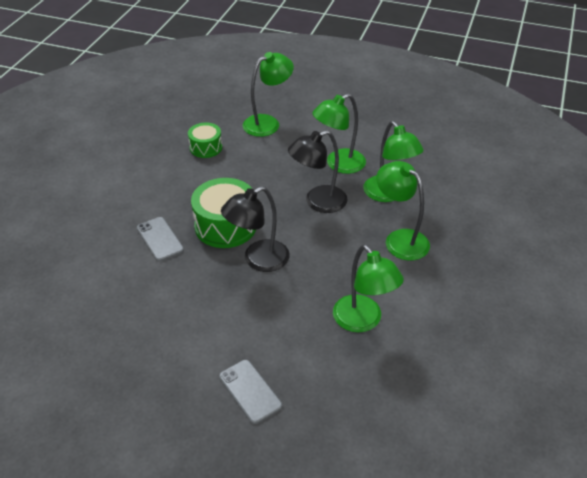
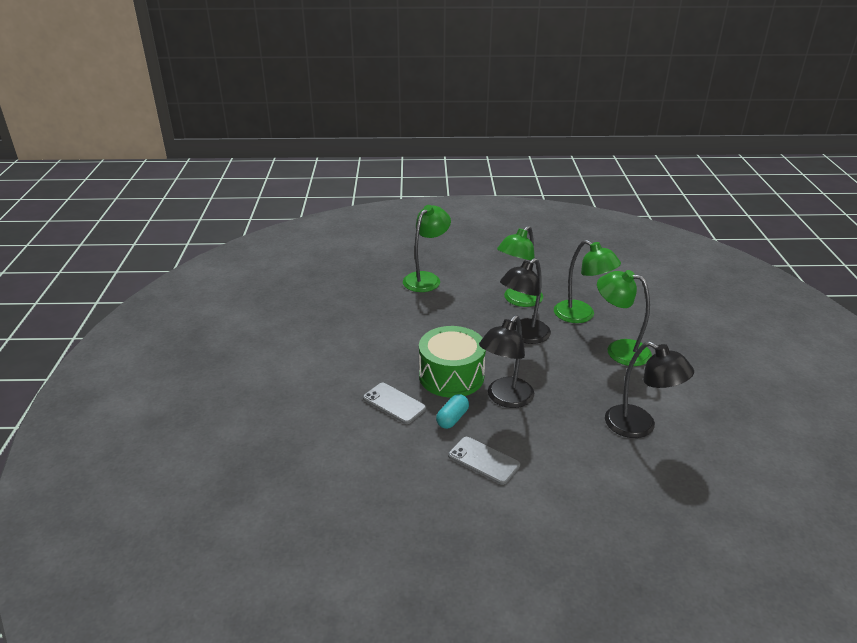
camera: 20 degrees left, 10 degrees down
green drum [188,123,222,158] -> none
grey phone [219,360,282,424] -> grey phone moved to [448,437,520,485]
green lamp [333,245,404,332] -> black lamp [605,342,694,438]
none -> turquoise capsule [436,394,469,429]

